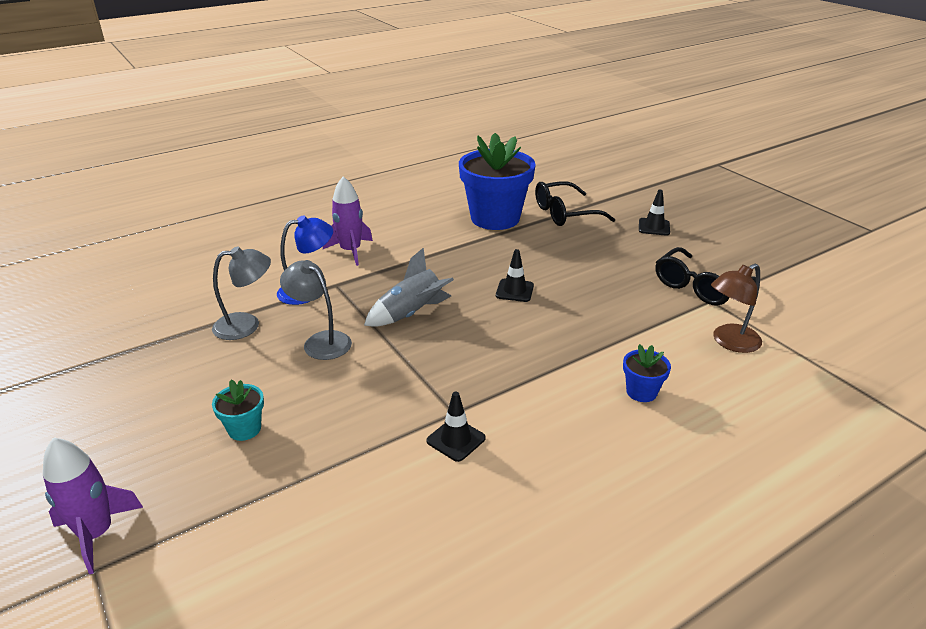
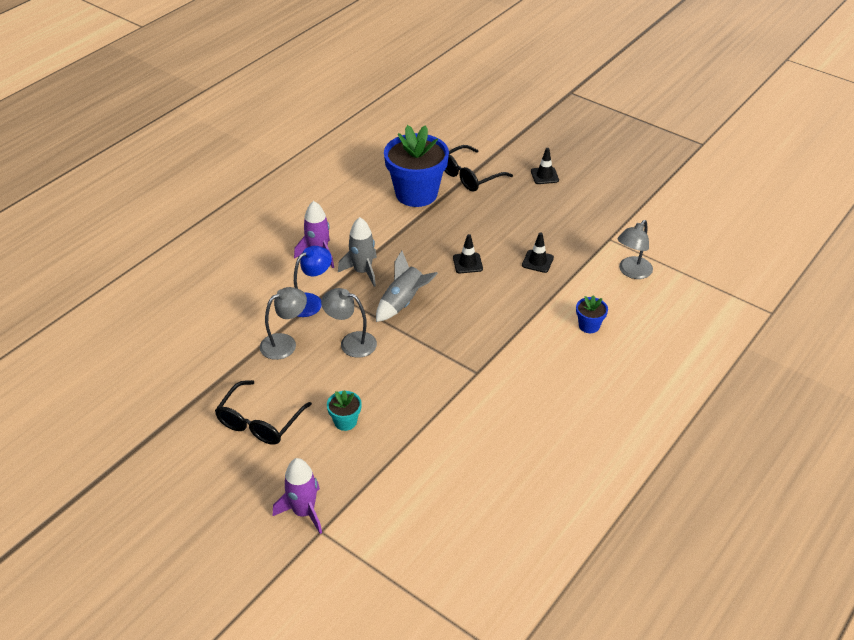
camera: 20 degrees left, 10 degrees up
black traffic cone [427,392,486,462] -> black traffic cone moved to [522,233,554,273]
black glasses [656,247,756,305] -> black glasses moved to [215,380,312,445]
brown lamp [711,264,762,353] -> grey lamp [618,220,653,279]
none -> grey rocket [338,217,377,287]

